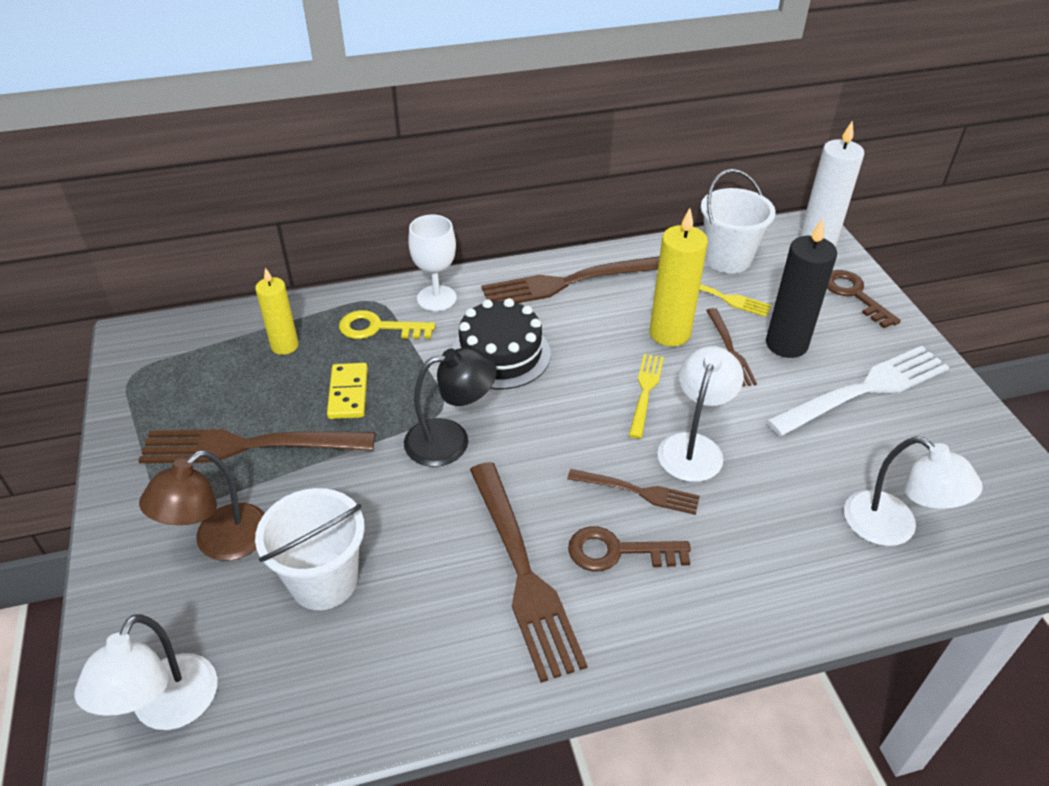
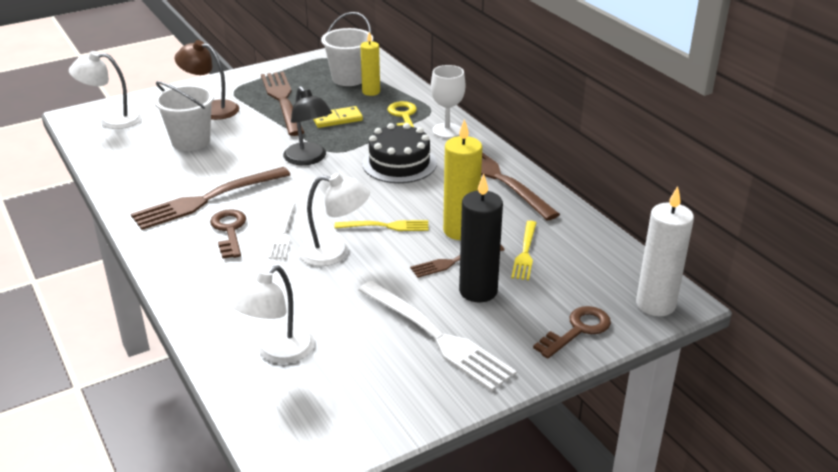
camera: 75 degrees right, 10 degrees down
brown fork [567,469,700,515] -> white fork [268,202,295,259]
white bucket [701,169,776,273] -> white bucket moved to [321,12,373,86]

